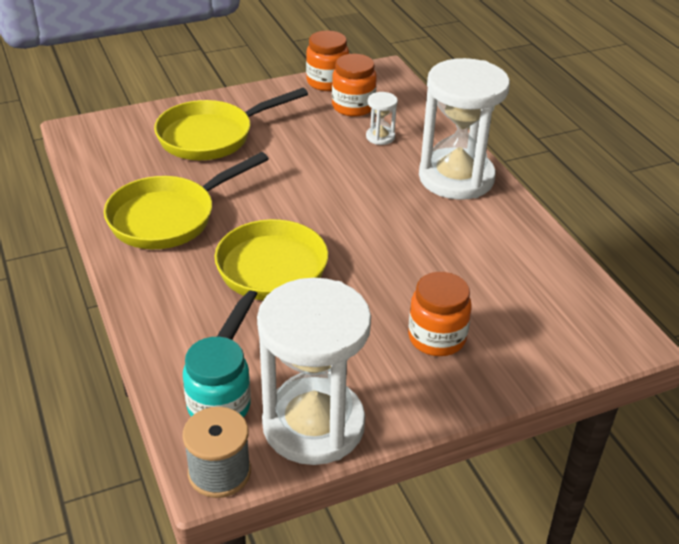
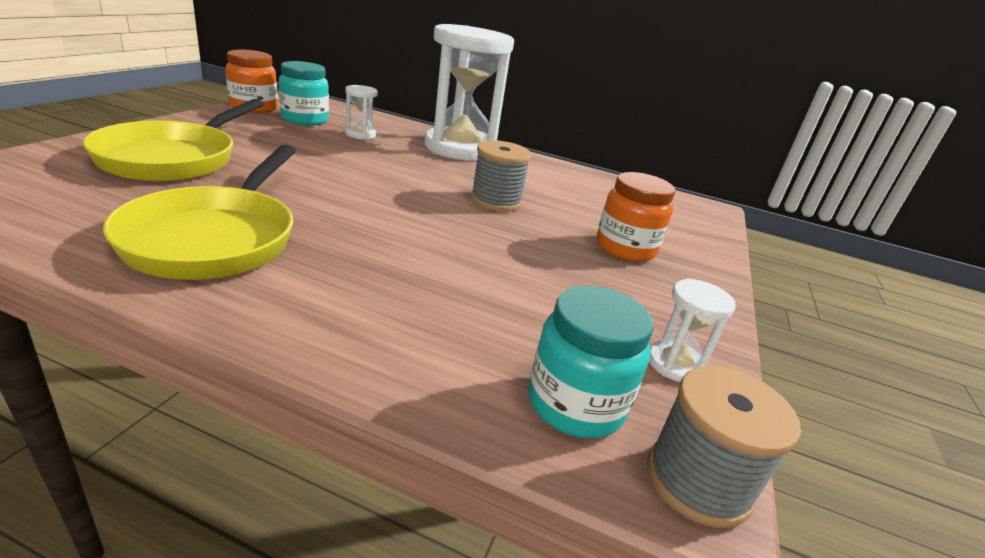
camera: 50 degrees left, 10 degrees down
yellow pan [214,219,328,340] -> none
white hourglass [257,278,371,465] -> white hourglass [649,279,736,382], size x0.41
orange jar [332,54,377,117] -> turquoise jar [279,61,329,126]
none -> grey spool [471,141,531,212]

